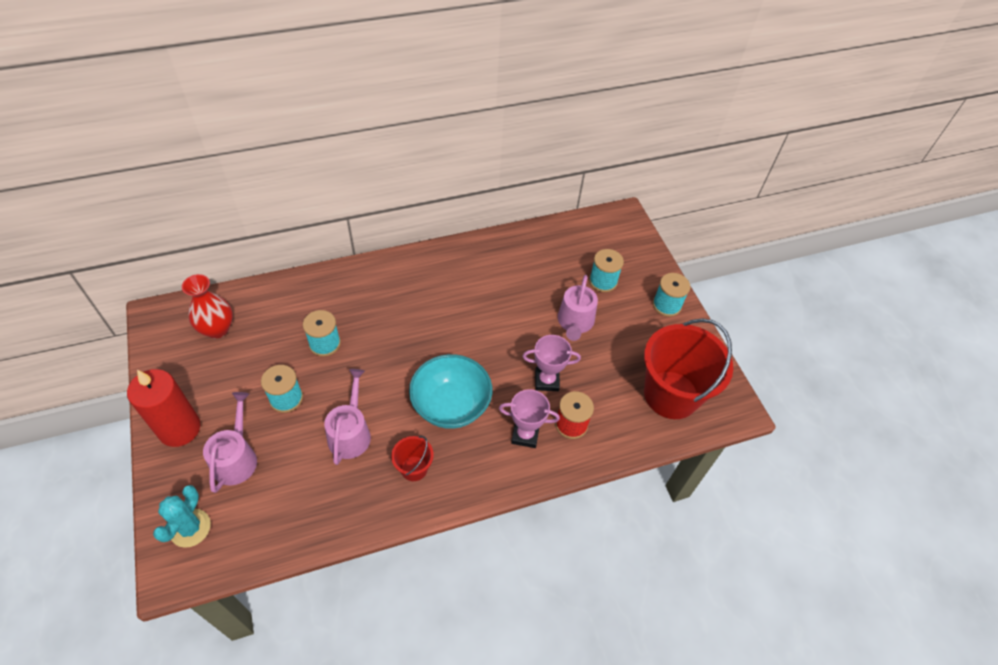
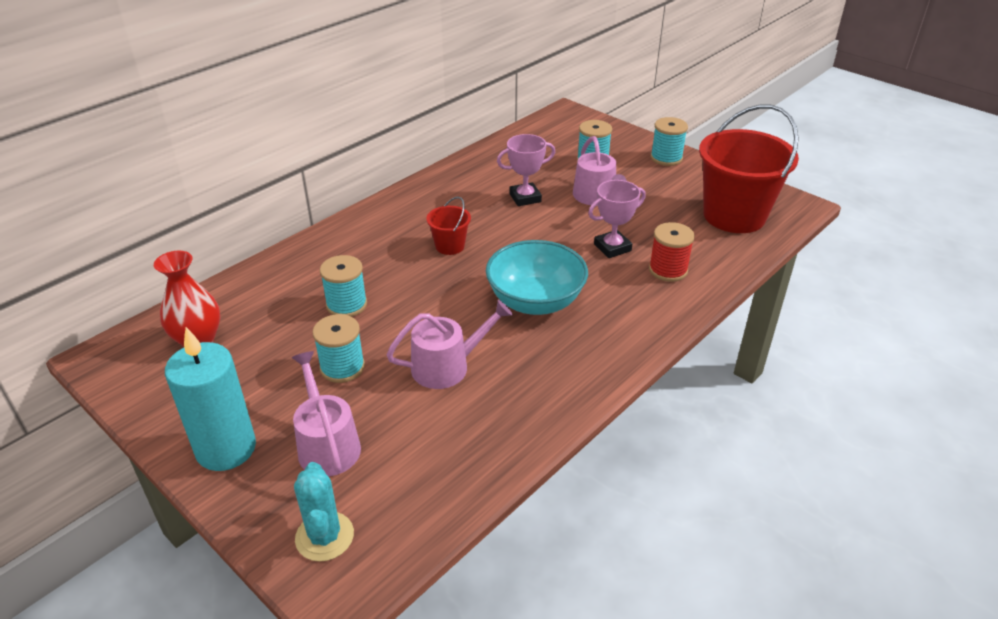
camera: 25 degrees left, 15 degrees down
red candle [127,369,201,447] -> turquoise candle [165,327,256,471]
pink watering can [324,369,371,465] -> pink watering can turned 90 degrees clockwise [386,300,513,389]
red bucket [391,436,434,481] -> red bucket moved to [426,197,471,255]
pink trophy [499,389,560,448] -> pink trophy moved to [497,134,555,206]

